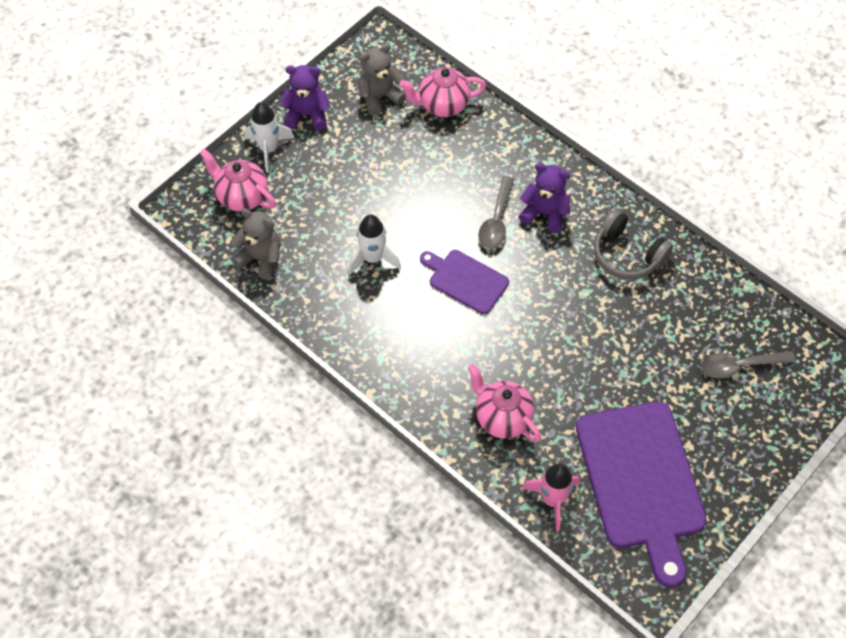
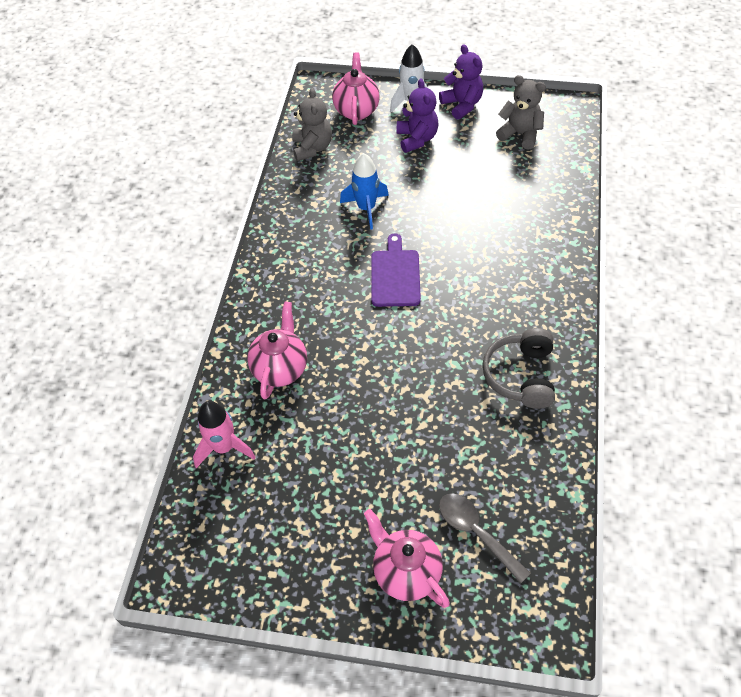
camera: 60 degrees right, 5 degrees down
white rocket [348,214,401,275] -> blue rocket [340,153,389,230]
pink teapot [400,67,486,117] -> pink teapot moved to [364,509,450,608]
grey spoon [478,176,514,249] -> none
purple teddy bear [519,163,570,233] -> purple teddy bear moved to [397,79,439,153]
purple cutting board [576,401,707,587] -> none

